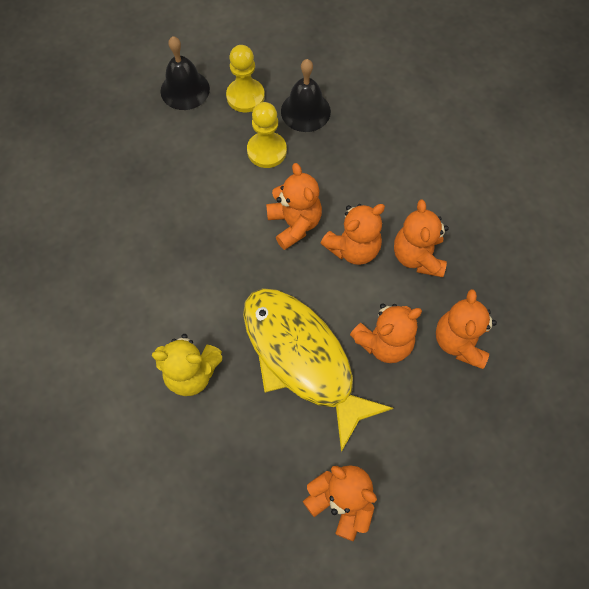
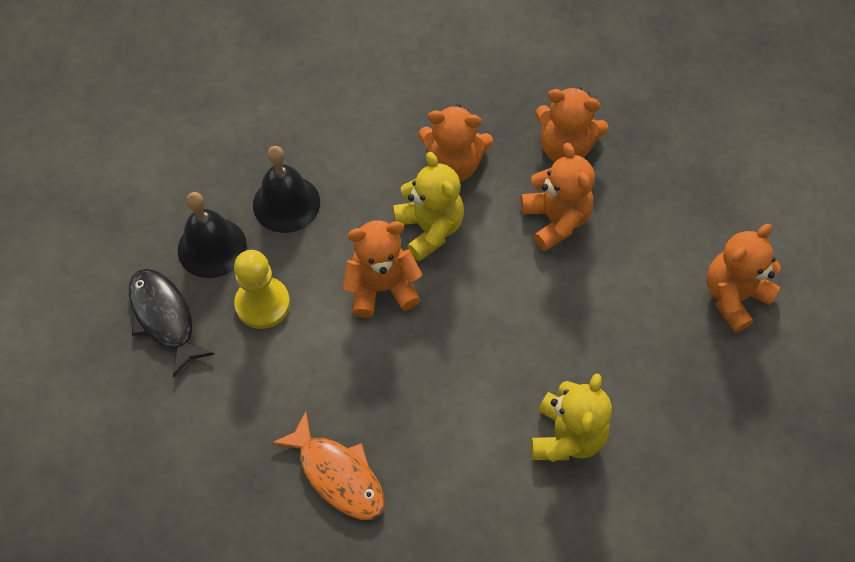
camera: 80 degrees left, 5 degrees down
black bell [161,36,210,110] -> black bell moved to [253,146,320,233]
yellow pawn [226,45,265,112] -> black fish [129,269,215,377]
yellow fish [243,288,393,452] -> none
orange teddy bear [321,204,385,265] -> yellow teddy bear [393,152,464,261]
none -> orange fish [271,411,384,520]

